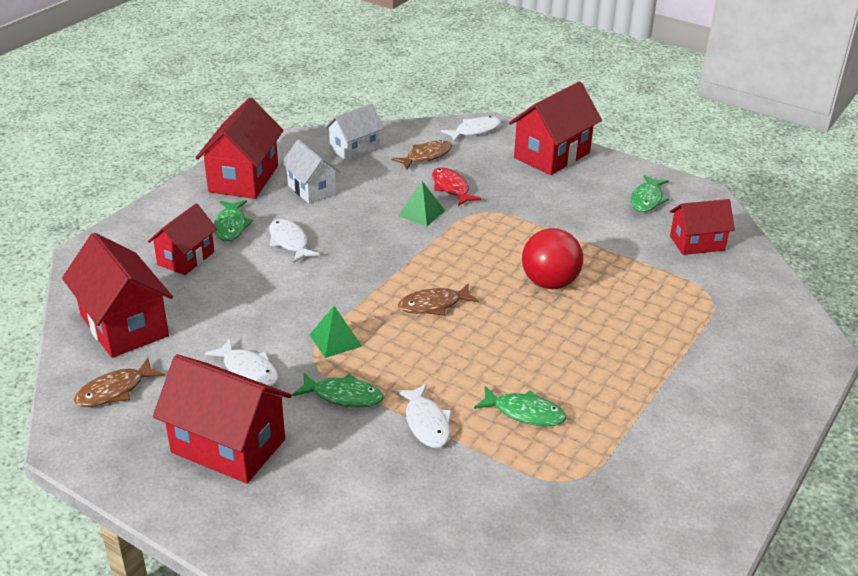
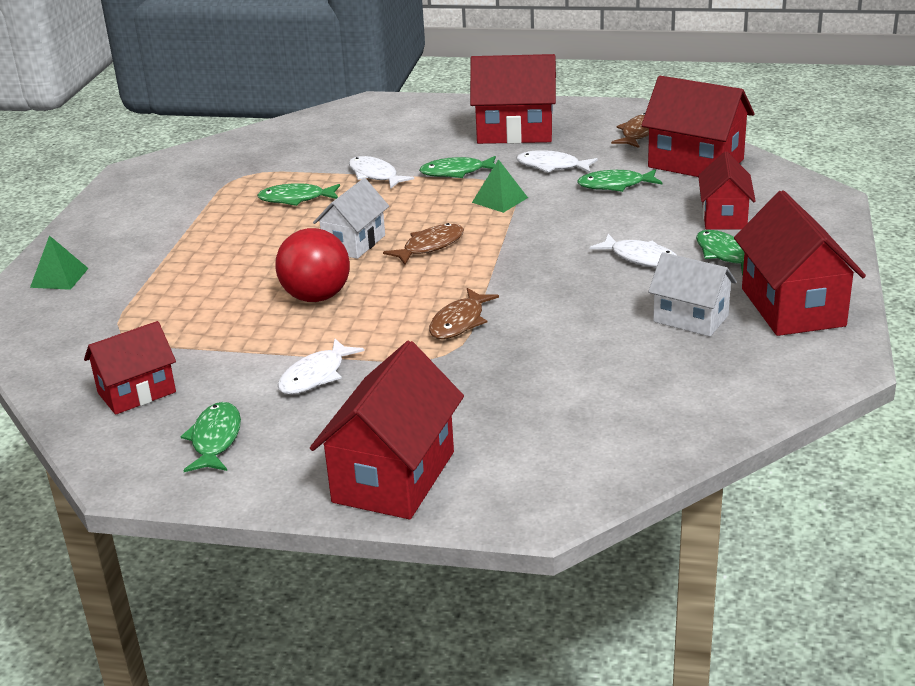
camera: 160 degrees right, 5 degrees down
white house [325,104,384,161] -> white house moved to [313,178,389,259]
brown fish [391,140,452,169] -> brown fish moved to [429,288,499,339]
green pyramid [398,181,445,226] -> green pyramid moved to [30,235,89,290]
red fish [432,167,482,206] -> none
white fish [441,116,501,142] -> white fish moved to [278,339,365,394]
none -> green fish [577,169,663,192]

